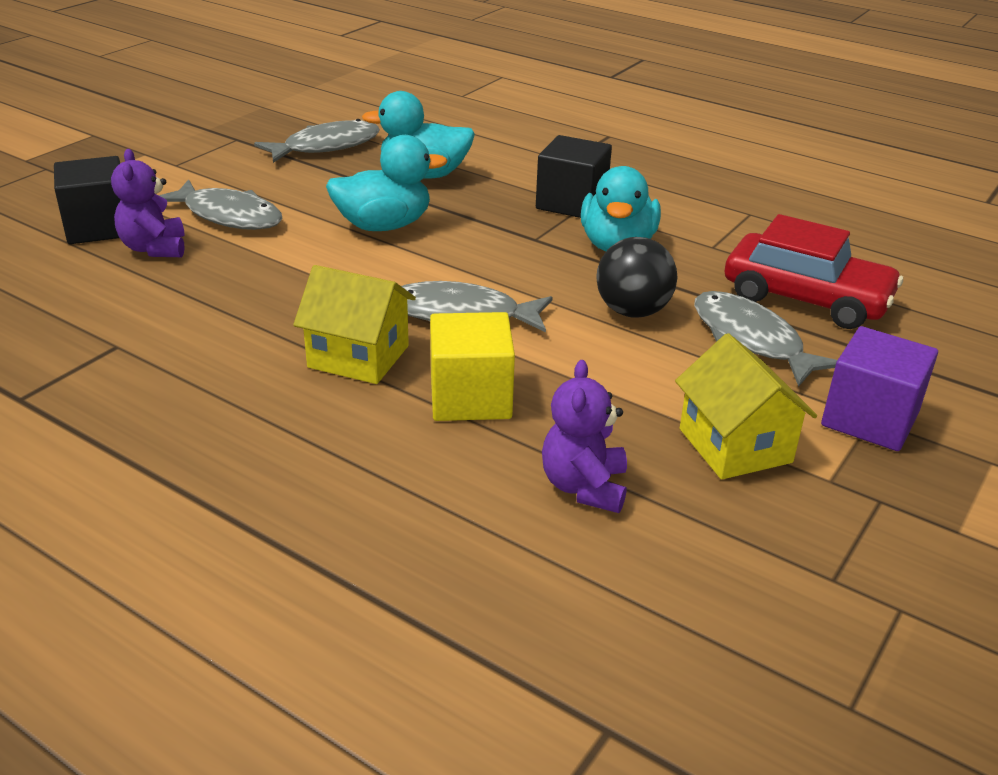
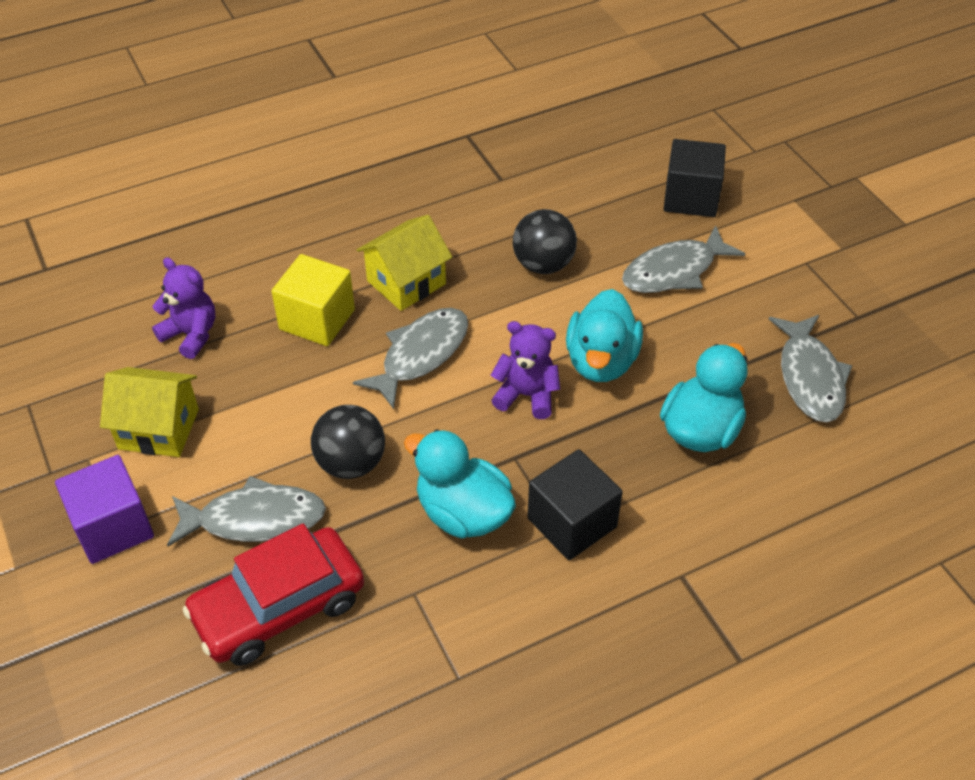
camera: 120 degrees right, 15 degrees up
purple teddy bear [111,149,185,257] -> purple teddy bear moved to [491,321,560,419]
none -> black ball [513,209,577,274]

